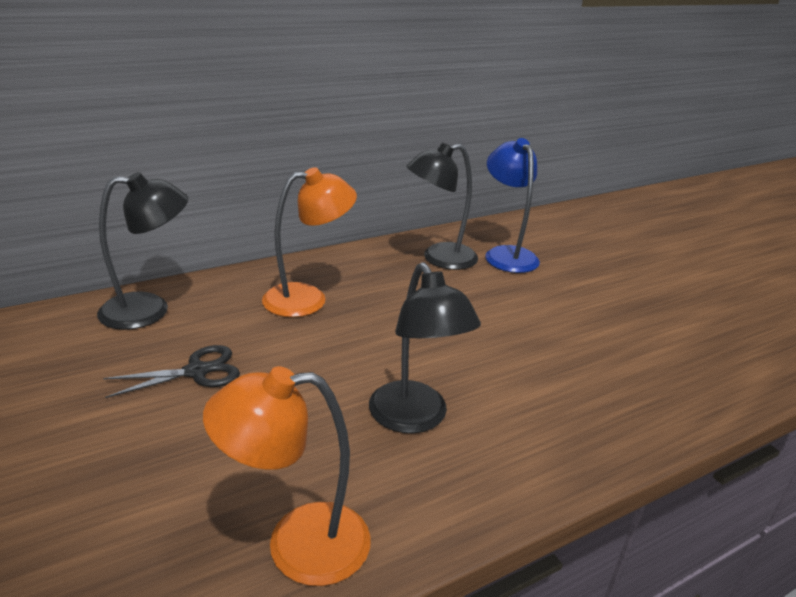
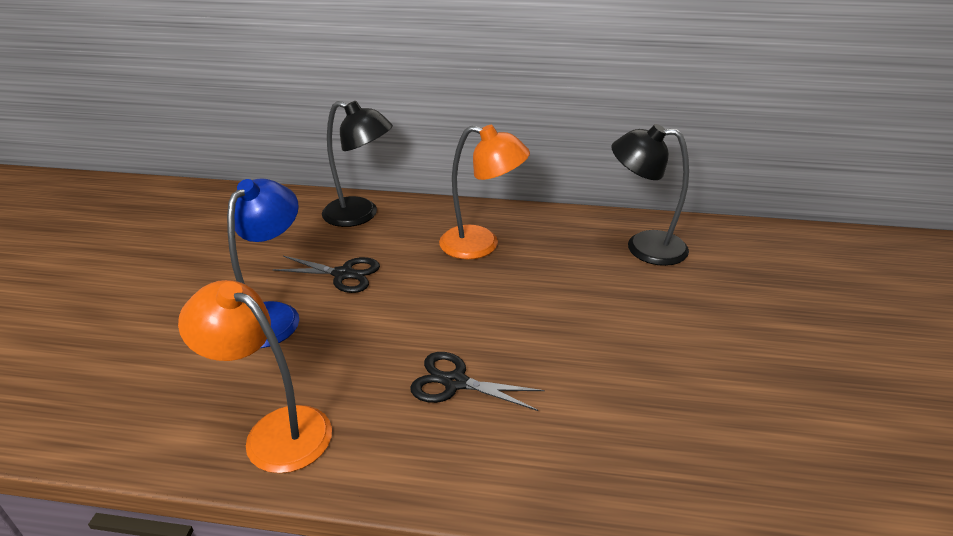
camera: 40 degrees right, 5 degrees up
black lamp [369,262,481,433] -> black scissors [410,352,545,411]
blue lamp [485,138,540,273] -> blue lamp moved to [227,178,299,348]

